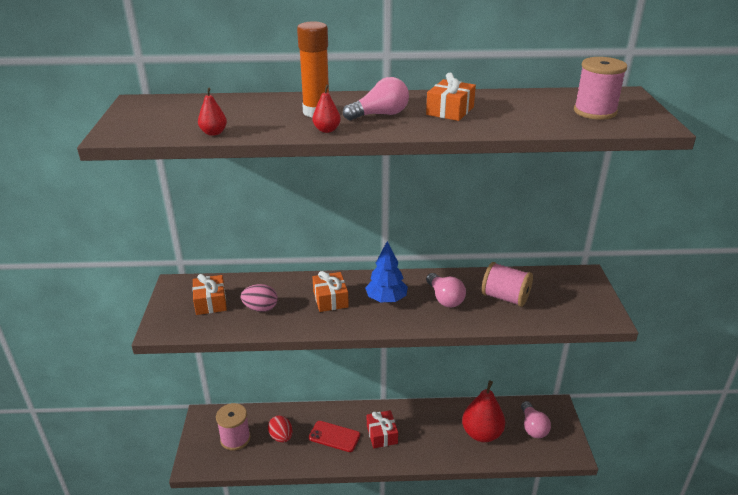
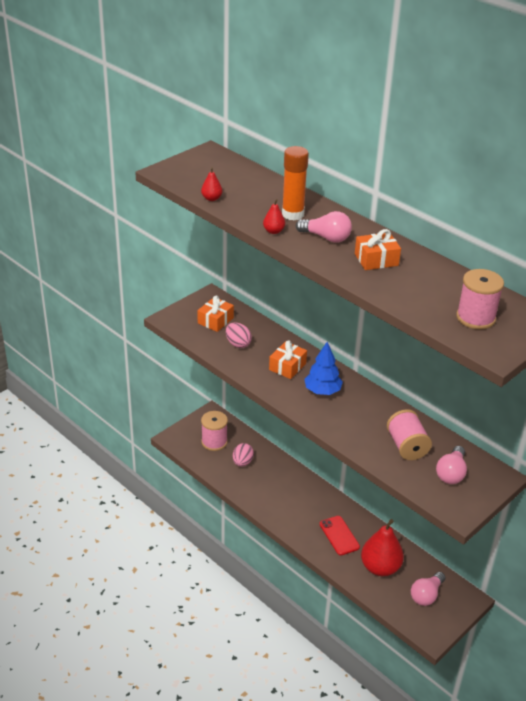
camera: 45 degrees right, 5 degrees up
red egg [268,415,292,442] -> pink egg [233,443,254,467]
red phone [309,421,360,452] -> red phone moved to [320,516,360,555]
red gift [367,410,398,448] -> none
pink light bulb [426,273,466,307] -> pink light bulb moved to [436,446,467,484]

